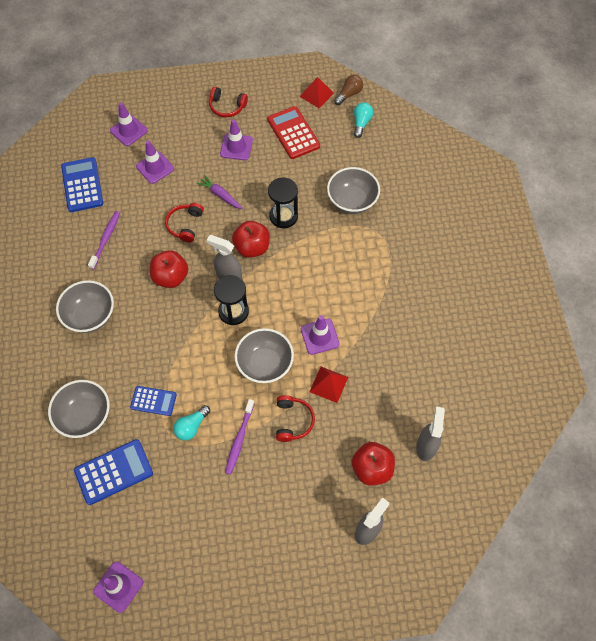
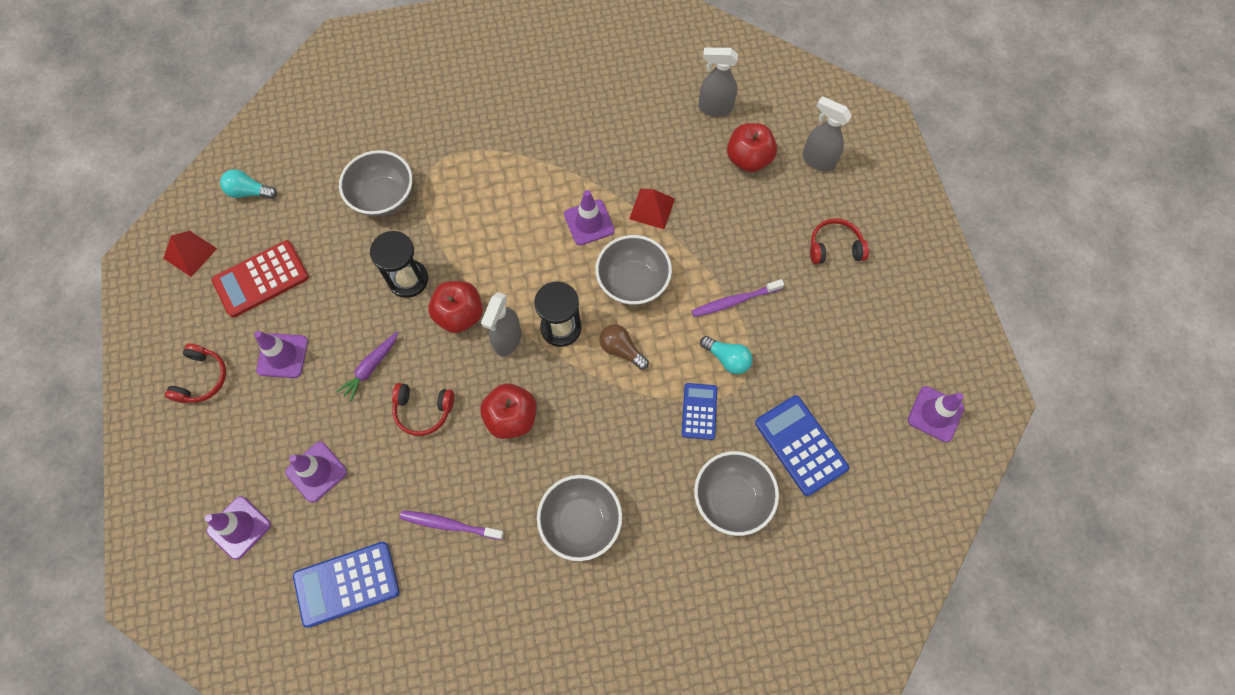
camera: 95 degrees left, 5 degrees up
purple toothbrush [225,399,254,475] -> purple toothbrush turned 150 degrees clockwise [692,279,784,317]
red headphones [276,395,315,442] -> red headphones moved to [810,218,869,264]
brown light bulb [334,75,363,105] -> brown light bulb moved to [600,324,649,370]

